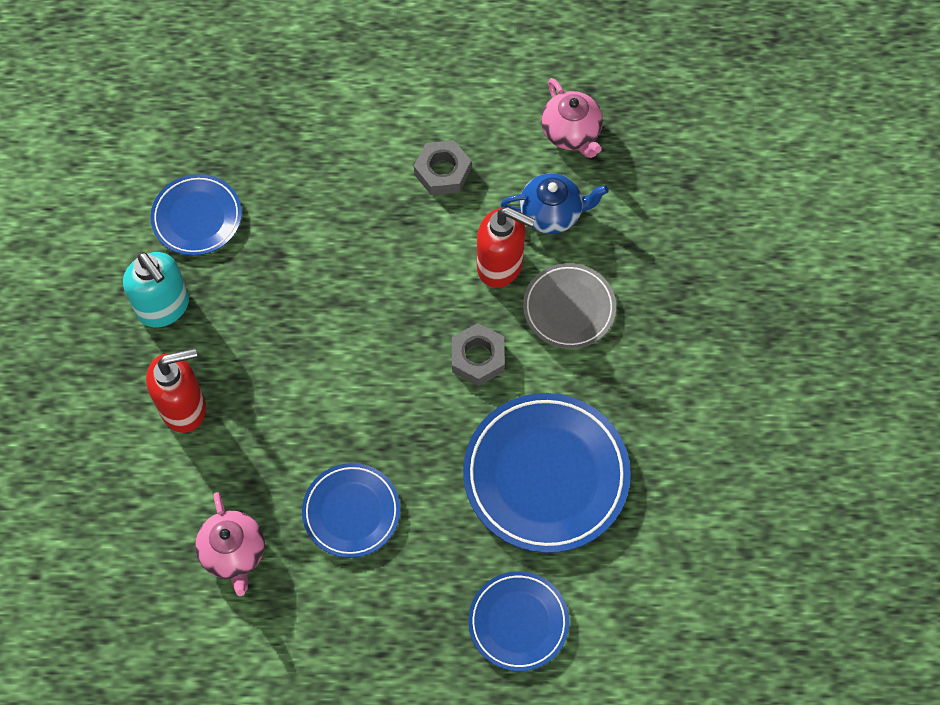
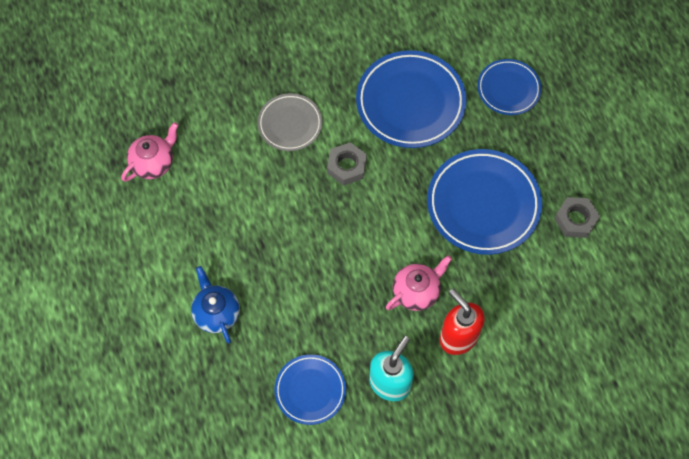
camera: 110 degrees left, 0 degrees up
pink teapot [195,492,265,596] -> pink teapot moved to [386,255,452,311]
blue plate [302,463,400,558] -> blue plate [427,149,542,255], size x1.71
grey nut [414,140,471,195] -> grey nut moved to [554,197,600,238]
red soap dispenser [477,207,535,288] -> none
blue teapot [500,173,608,234] -> blue teapot moved to [191,266,240,343]

